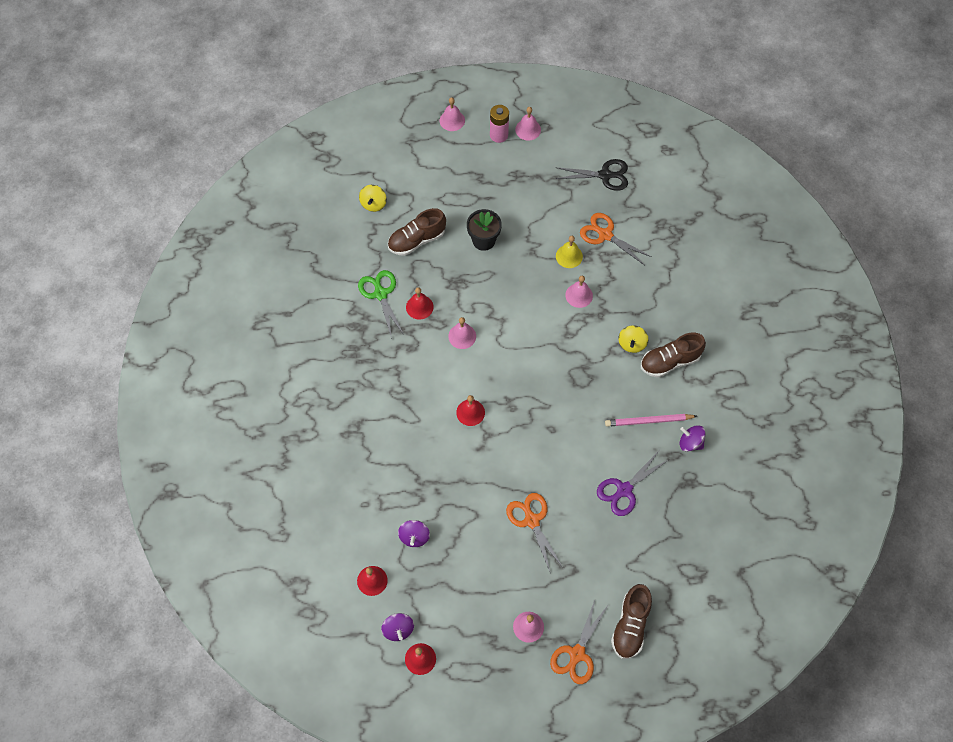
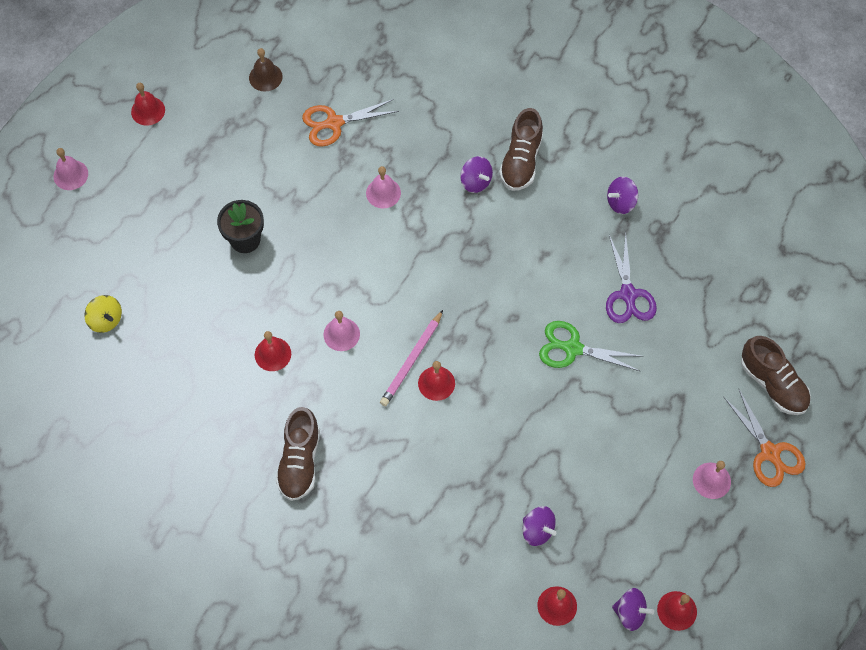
camera: 55 degrees left, 0 degrees up
green scissors [358,270,404,339] -> green scissors moved to [539,321,641,371]
brown shoe [388,208,446,256] -> brown shoe moved to [275,407,320,501]
pink battery [490,105,509,143] -> none
orange scissors [506,493,562,574] -> none
pink bell [515,107,541,140] -> red bell [131,83,165,126]
black scissors [555,159,628,191] -> brown bell [249,48,283,92]
yellow bell [556,236,583,268] -> none
pink pencil [605,414,697,427] -> pink pencil moved to [380,310,443,406]
yellow spinning top [618,325,648,353] -> purple spinning top [460,156,493,193]

